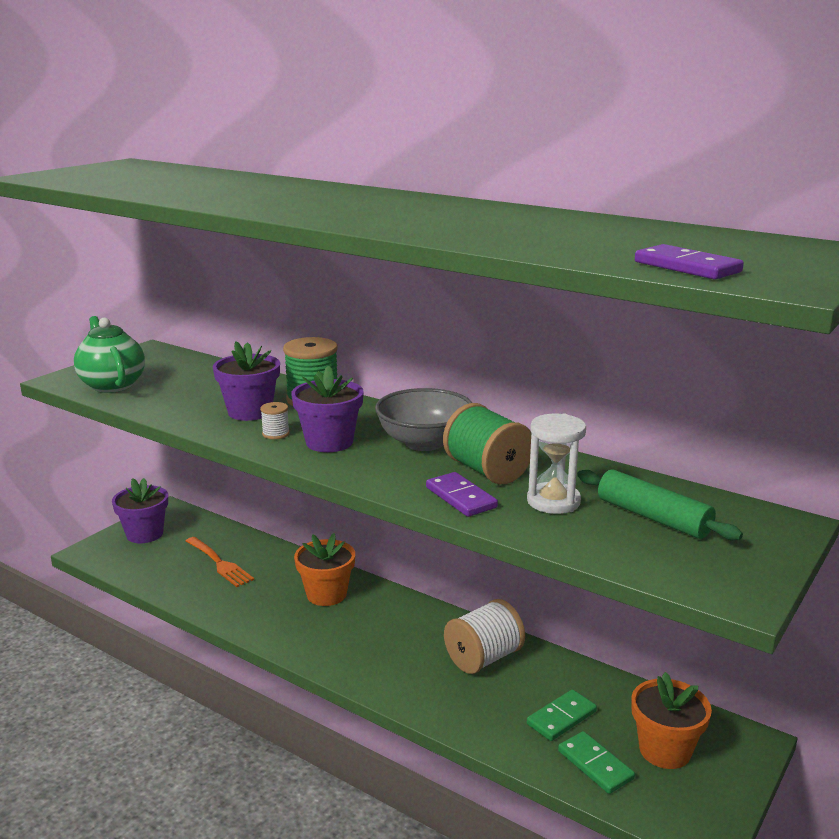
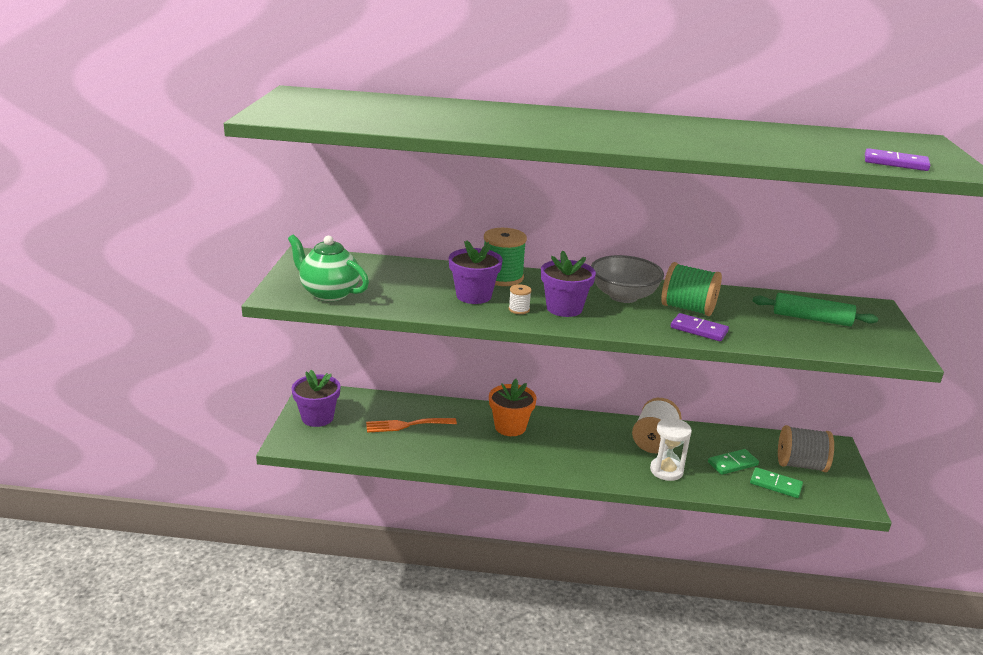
camera: 30 degrees left, 5 degrees up
orange fork [186,537,254,587] -> orange fork turned 150 degrees clockwise [366,418,457,433]
white hourglass [527,414,586,514] -> white hourglass moved to [650,418,692,481]
green domino [527,689,597,741] -> green domino turned 45 degrees clockwise [708,449,759,475]
orange flower pot [631,672,712,769] -> grey spool [778,425,834,472]

